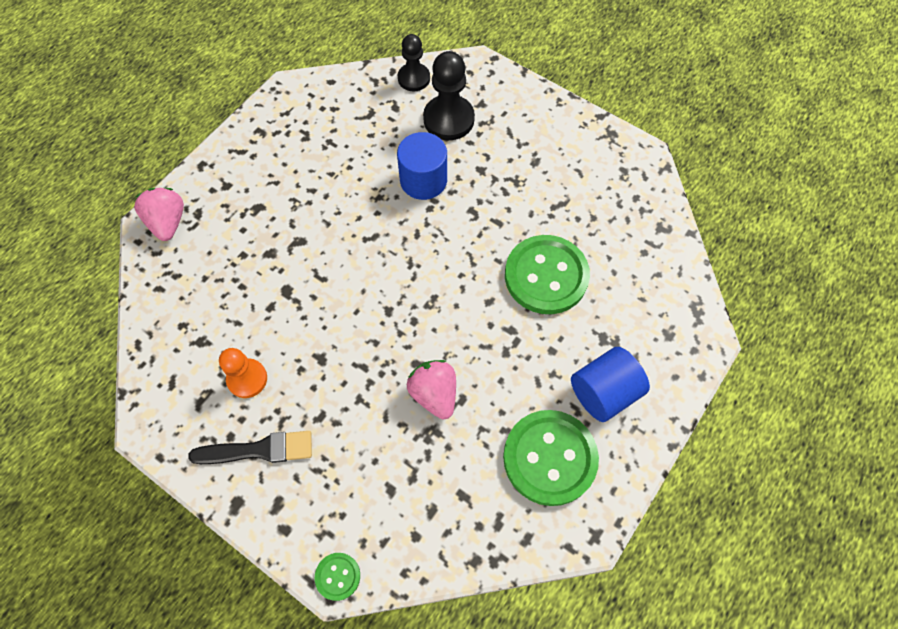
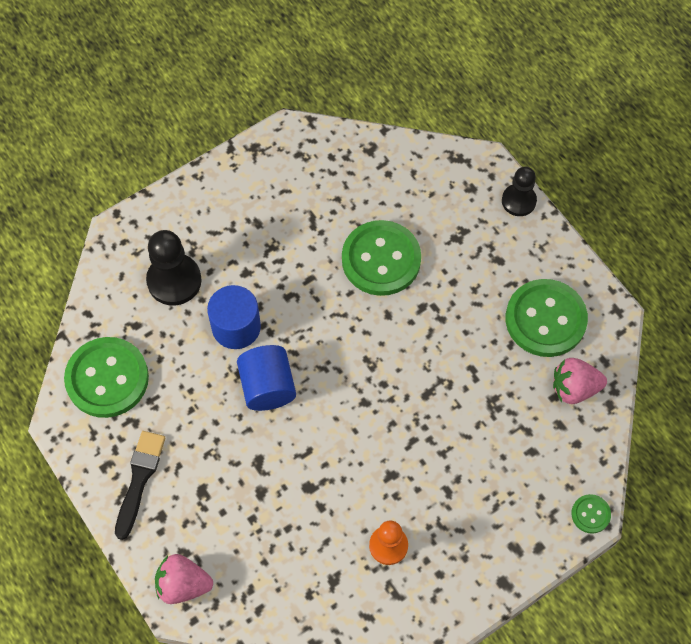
camera: 70 degrees left, 0 degrees up
black brush [188,431,312,464] -> black brush moved to [115,431,166,540]
black pawn [398,34,430,91] -> black pawn moved to [502,167,537,216]
pink strawberry [407,360,456,419] -> pink strawberry moved to [553,358,607,404]
blue cylinder [571,347,650,422] -> blue cylinder moved to [237,345,296,411]
none -> green button [64,337,149,418]

